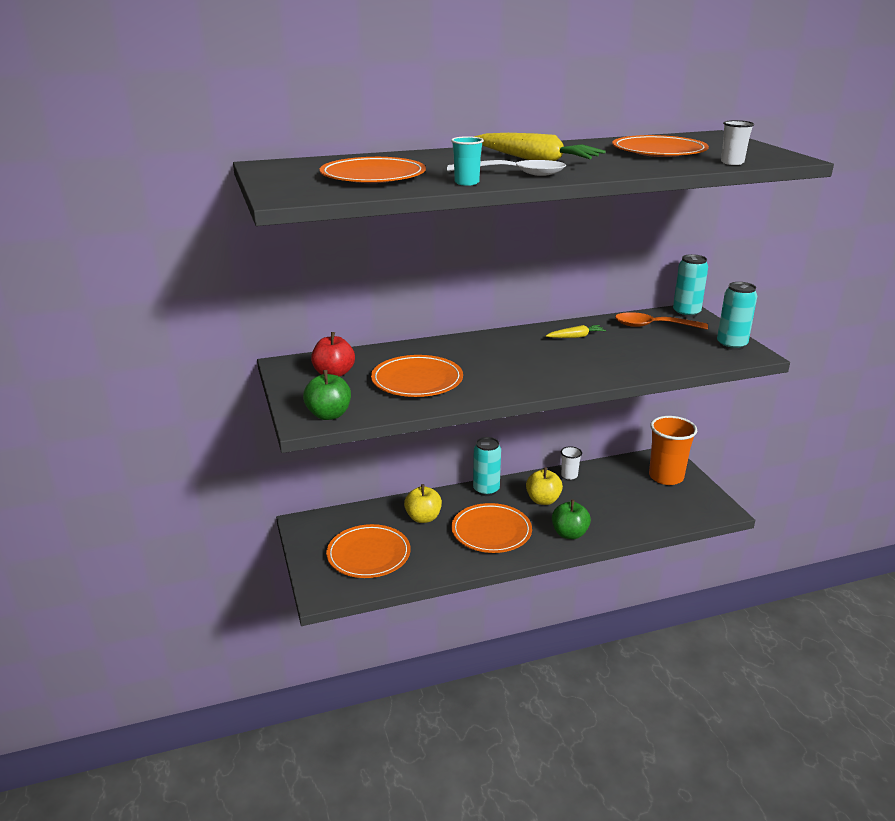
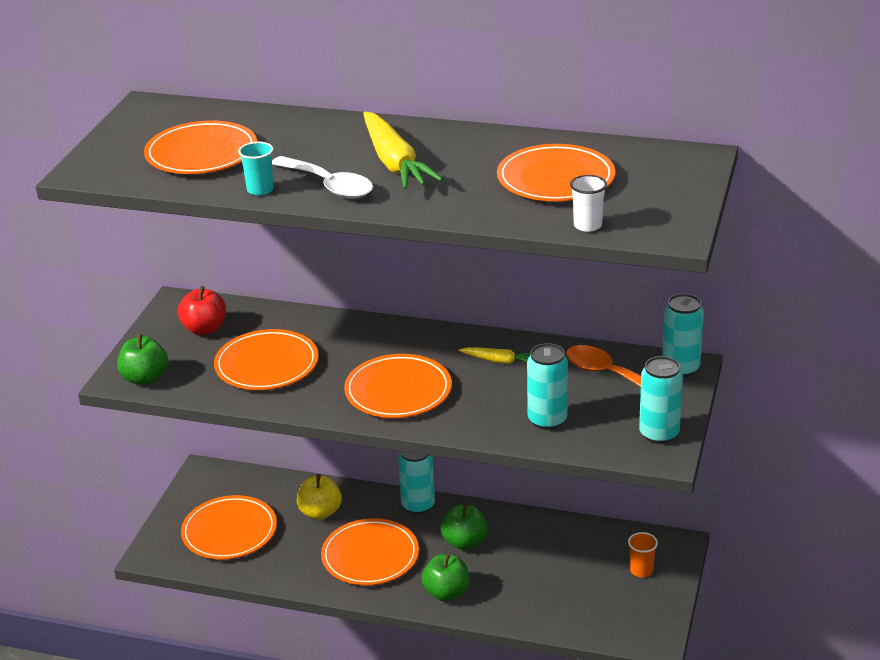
camera: 35 degrees right, 5 degrees up
yellow apple [526,467,563,505] -> green apple [441,503,487,550]
white cup [561,446,582,480] -> none
orange cup [649,416,697,485] -> orange cup [628,532,658,578], size x0.48
none -> orange plate [344,354,452,418]
none -> turquoise can [527,343,568,430]

